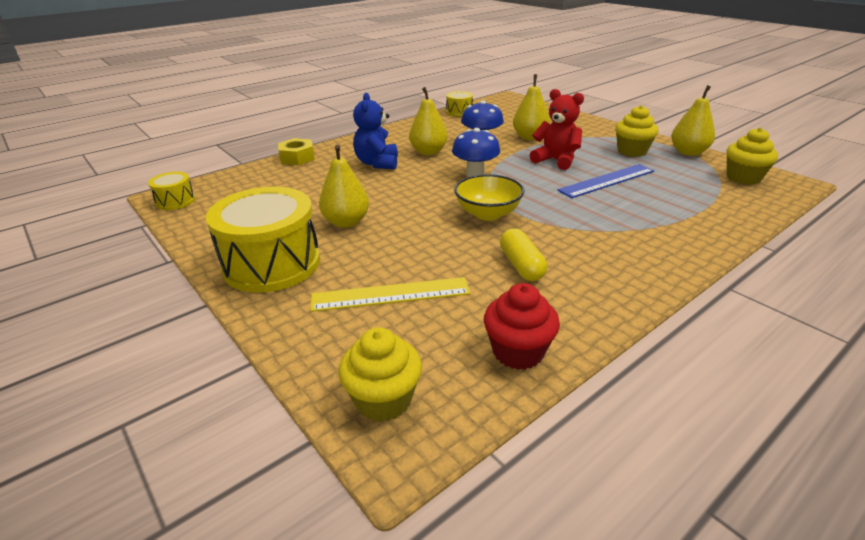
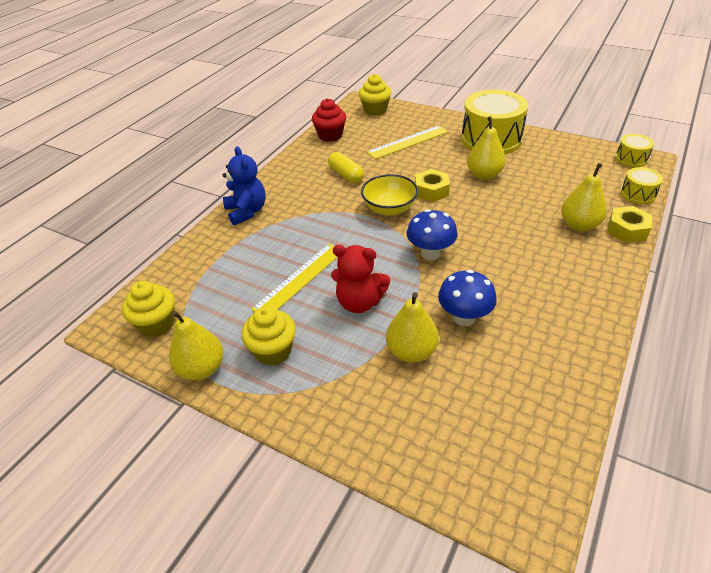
camera: 160 degrees right, 10 degrees up
blue teddy bear [353,93,398,169] -> blue teddy bear moved to [223,146,266,226]
yellow pear [409,87,448,155] -> yellow pear moved to [561,163,607,231]
yellow drum [446,91,473,117] -> yellow drum moved to [621,167,663,204]
blue ruler [557,164,654,198] -> yellow ruler [251,243,337,312]
none -> yellow nut [415,169,450,202]

